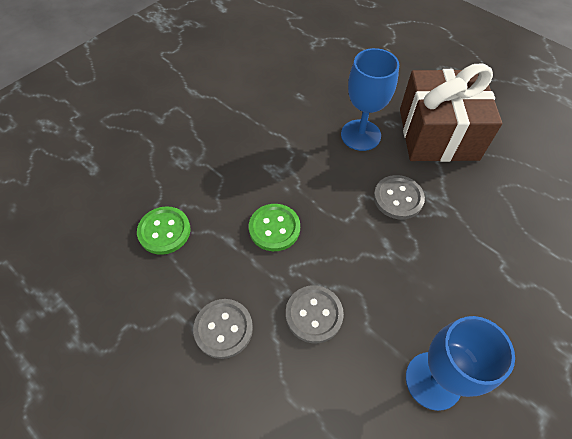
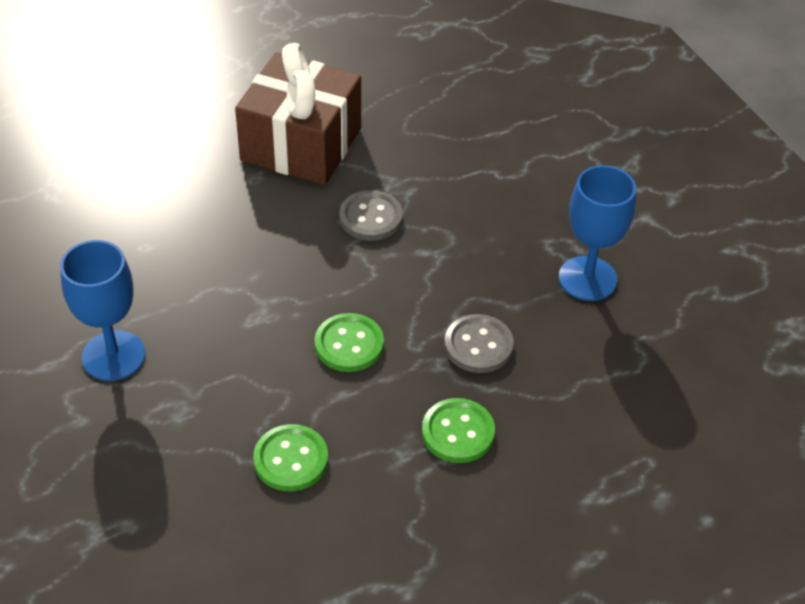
camera: 70 degrees left, 10 degrees down
grey button [193,299,253,359] -> green button [422,398,495,463]
blue goblet [341,48,399,151] -> blue goblet moved to [60,240,146,381]

